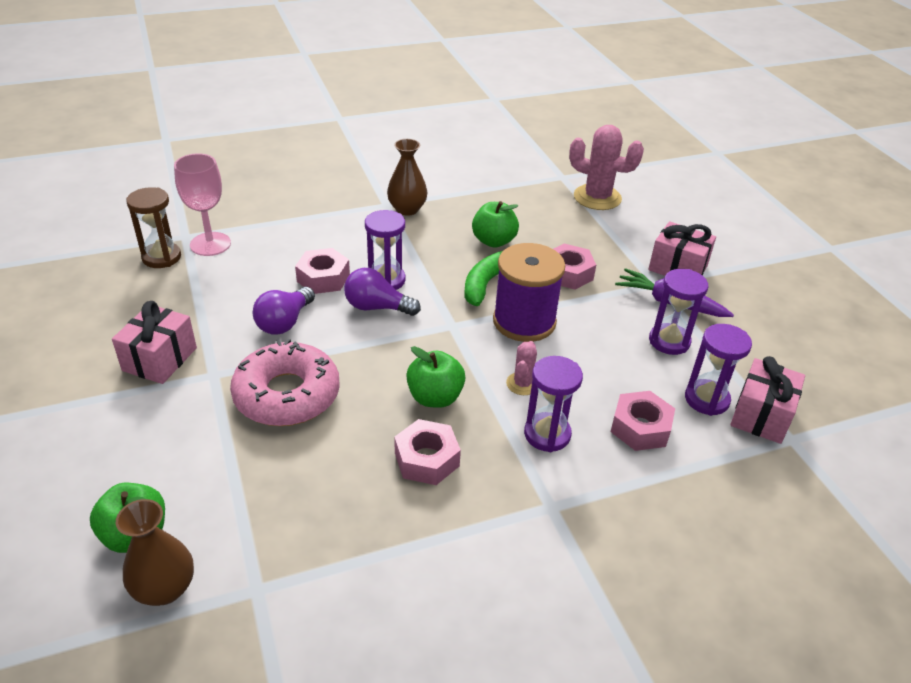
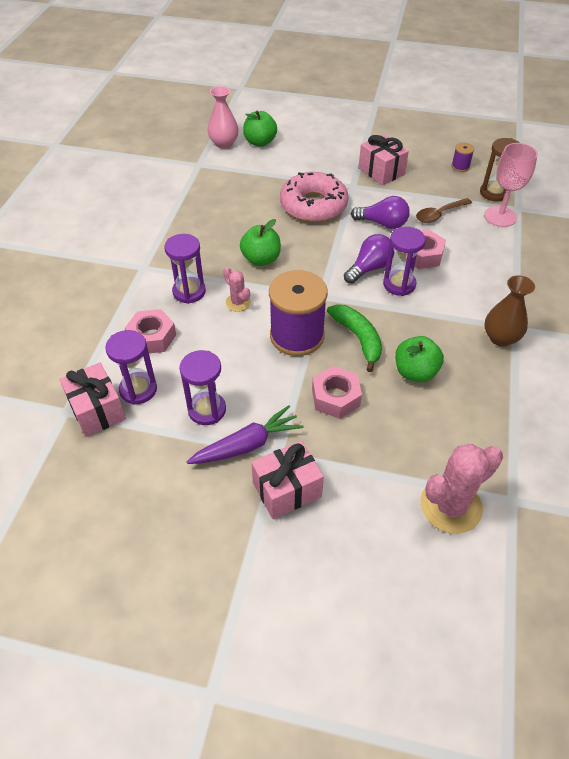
camera: 125 degrees right, 10 degrees up
brown vase [116,499,194,606] -> pink vase [208,86,239,149]
purple light bulb [253,287,315,335] -> purple light bulb turned 135 degrees clockwise [351,196,410,229]
pink nut [394,419,461,485] -> none
none -> brown spoon [416,198,472,223]
none -> purple spool [451,142,475,172]

